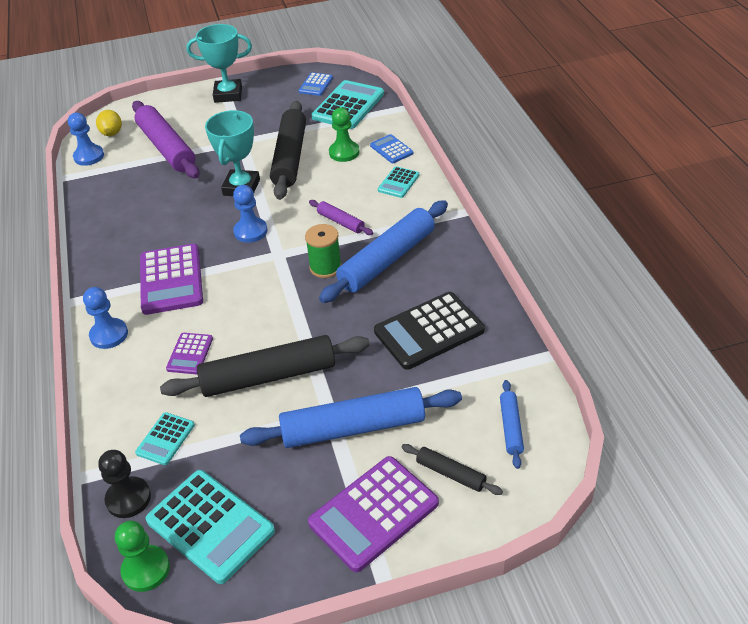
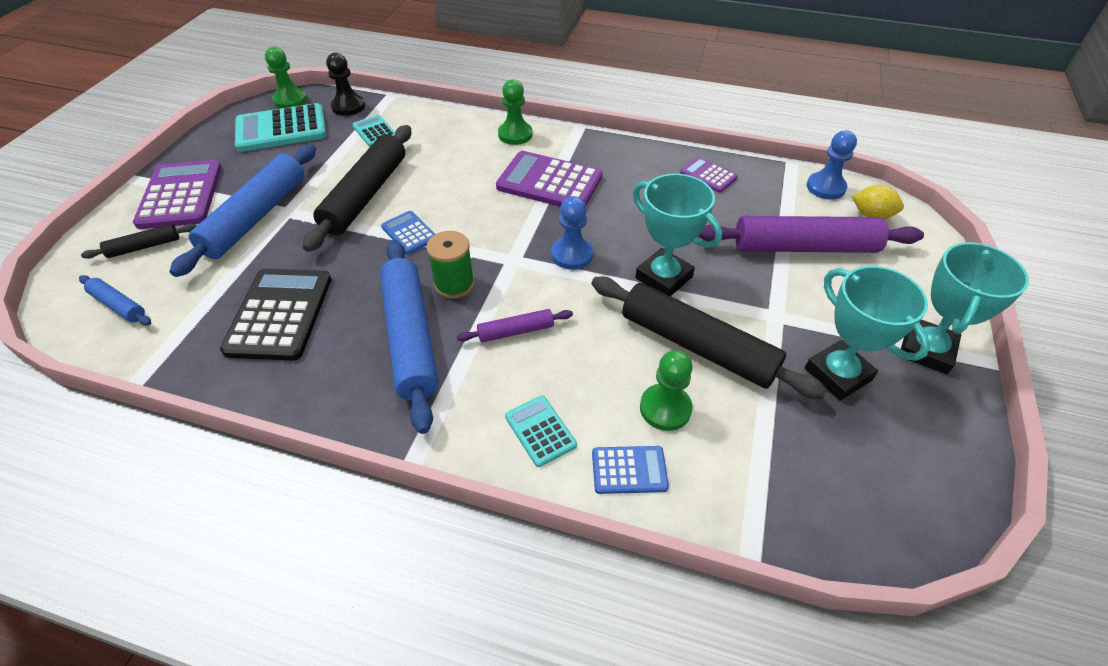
camera: 120 degrees right, 5 degrees up
blue pawn [83,287,128,349] -> green pawn [498,79,533,145]
purple calculator [166,333,213,374] -> purple calculator moved to [680,157,738,193]
blue calculator [299,72,333,96] -> blue calculator moved to [381,211,435,254]
turquoise calculator [312,80,384,129] -> none
none -> turquoise trophy [805,266,930,401]

